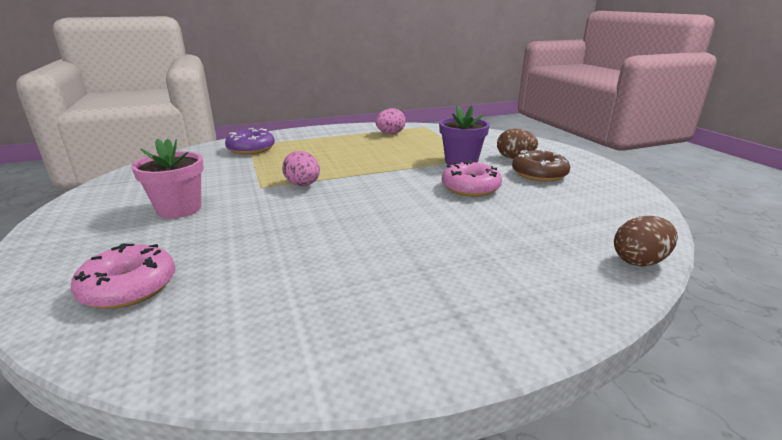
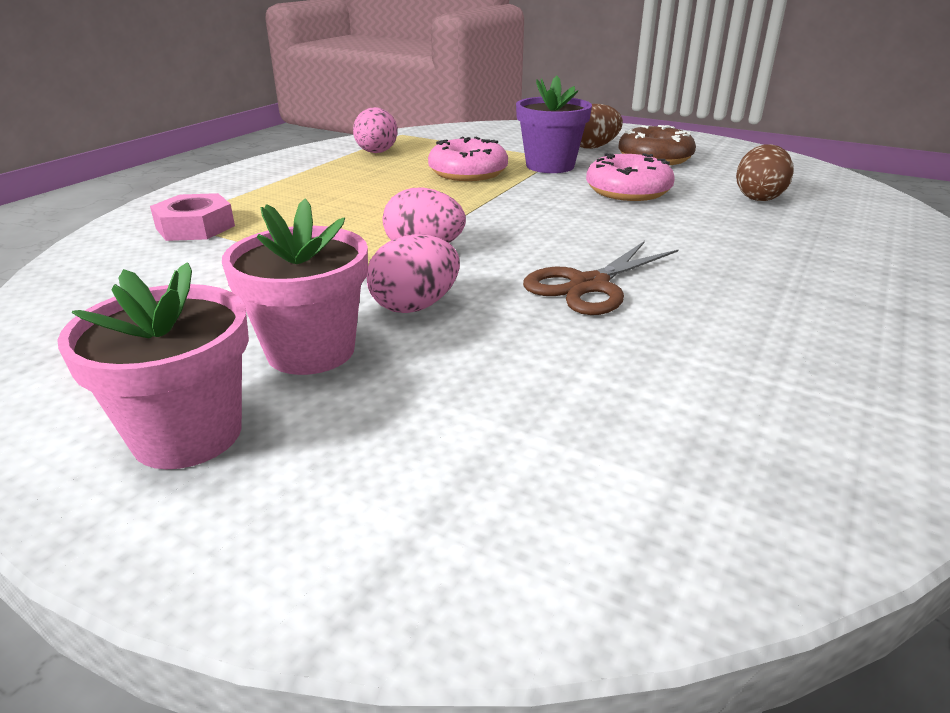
camera: 40 degrees left, 5 degrees up
pink donut [71,243,175,309] -> pink donut moved to [428,137,508,181]
purple donut [225,128,275,155] -> pink nut [150,193,235,241]
brown egg [614,216,678,267] -> brown egg moved to [736,144,794,201]
none -> pink flower pot [57,262,249,469]
none -> pink egg [366,234,460,313]
none -> brown scissors [523,241,679,315]

